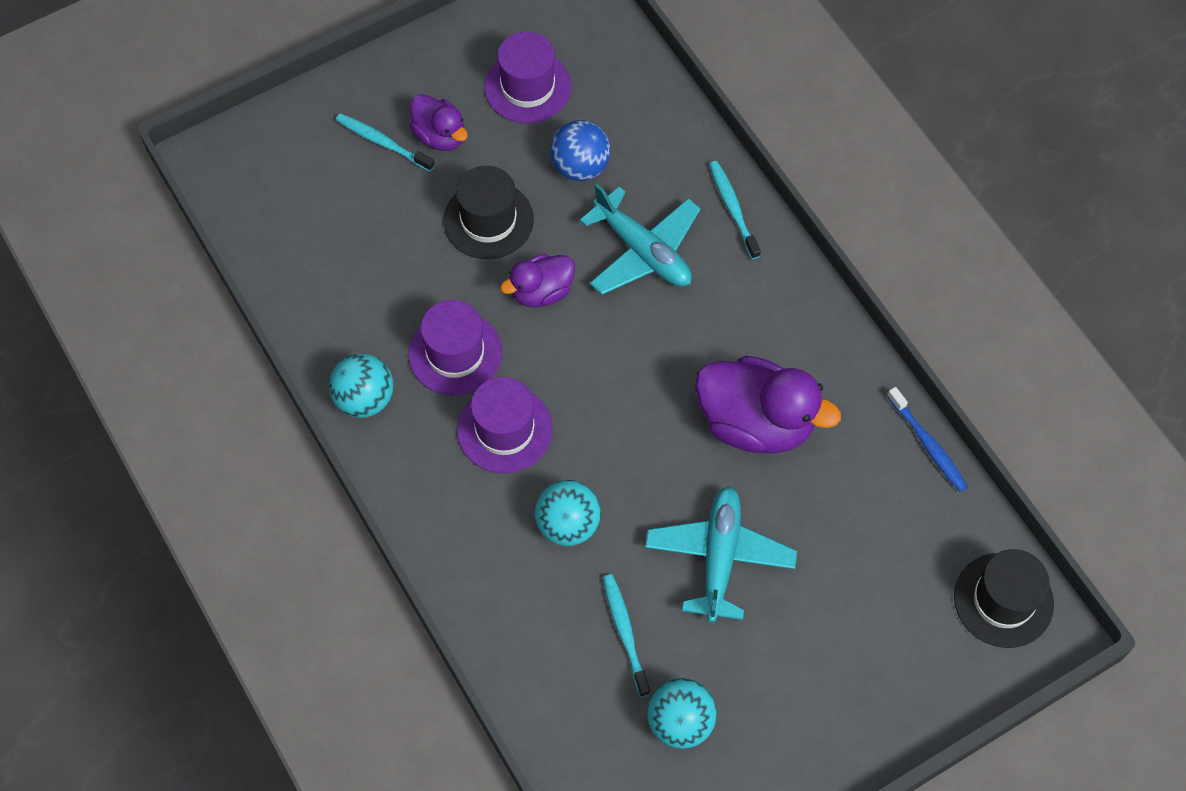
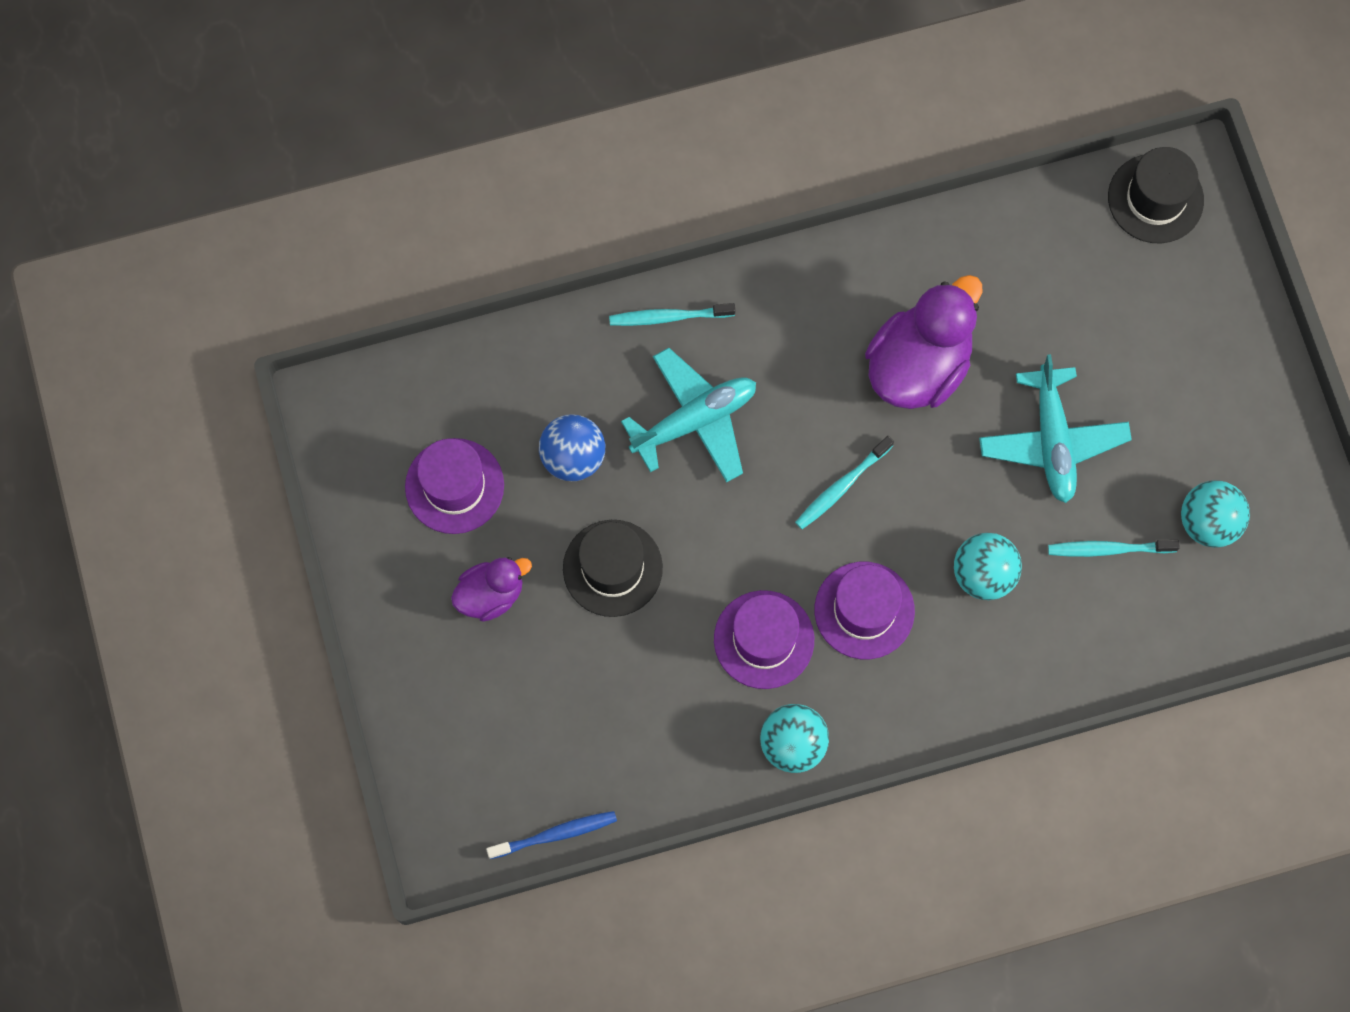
camera: 75 degrees left, 10 degrees up
turquoise toothbrush [336,113,435,171] -> turquoise toothbrush moved to [795,436,894,529]
purple duck [500,254,575,307] -> none
turquoise plane [645,486,797,623] -> turquoise plane turned 120 degrees counterclockwise [979,354,1132,503]
blue toothbrush [887,387,968,492] -> blue toothbrush moved to [486,811,617,859]

